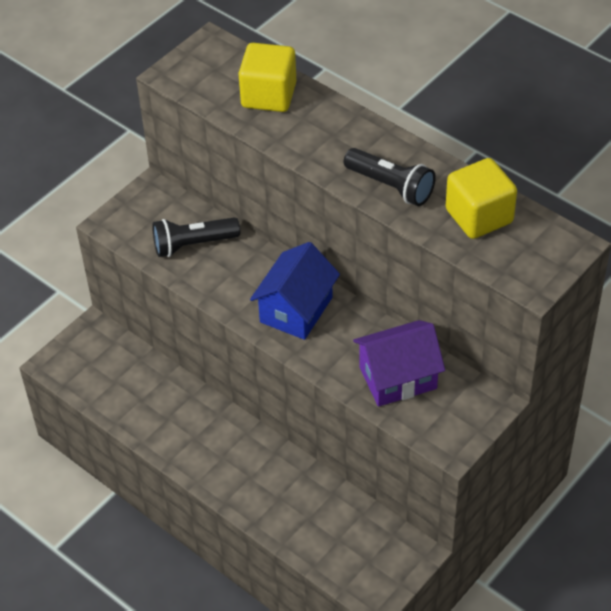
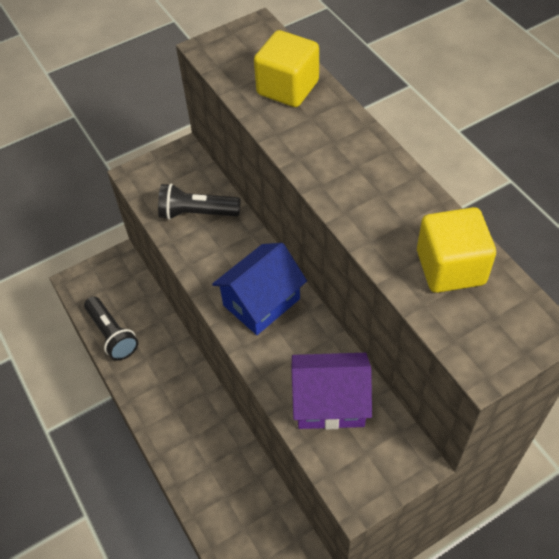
camera: 20 degrees right, 5 degrees up
black flashlight [344,148,436,206] -> black flashlight moved to [84,296,138,361]

